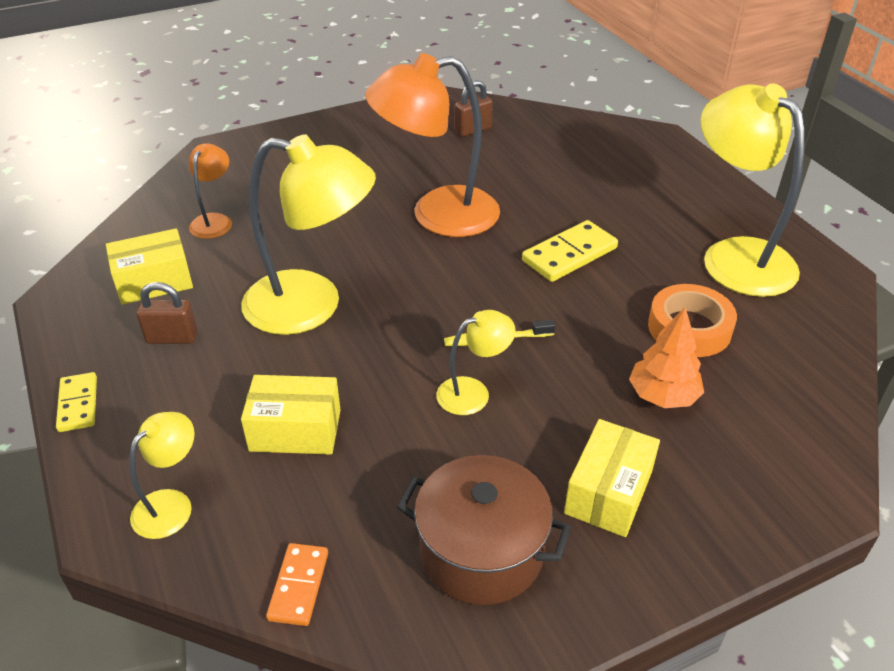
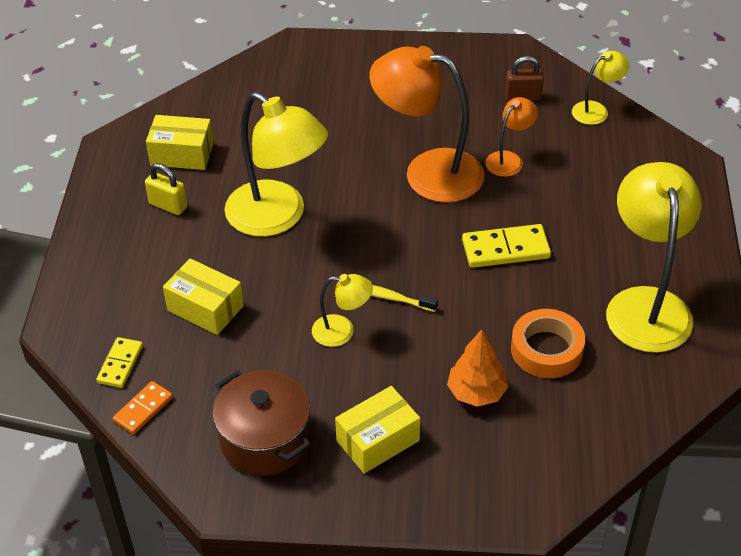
camera: 30 degrees right, 5 degrees up
yellow domino [56,372,97,432] -> yellow domino moved to [96,337,143,388]
yellow lamp [130,412,195,539] -> yellow lamp moved to [572,51,629,125]
brown padlock [137,282,197,344] -> yellow padlock [145,163,187,215]
orange lamp [189,143,232,239] -> orange lamp moved to [485,97,538,177]

